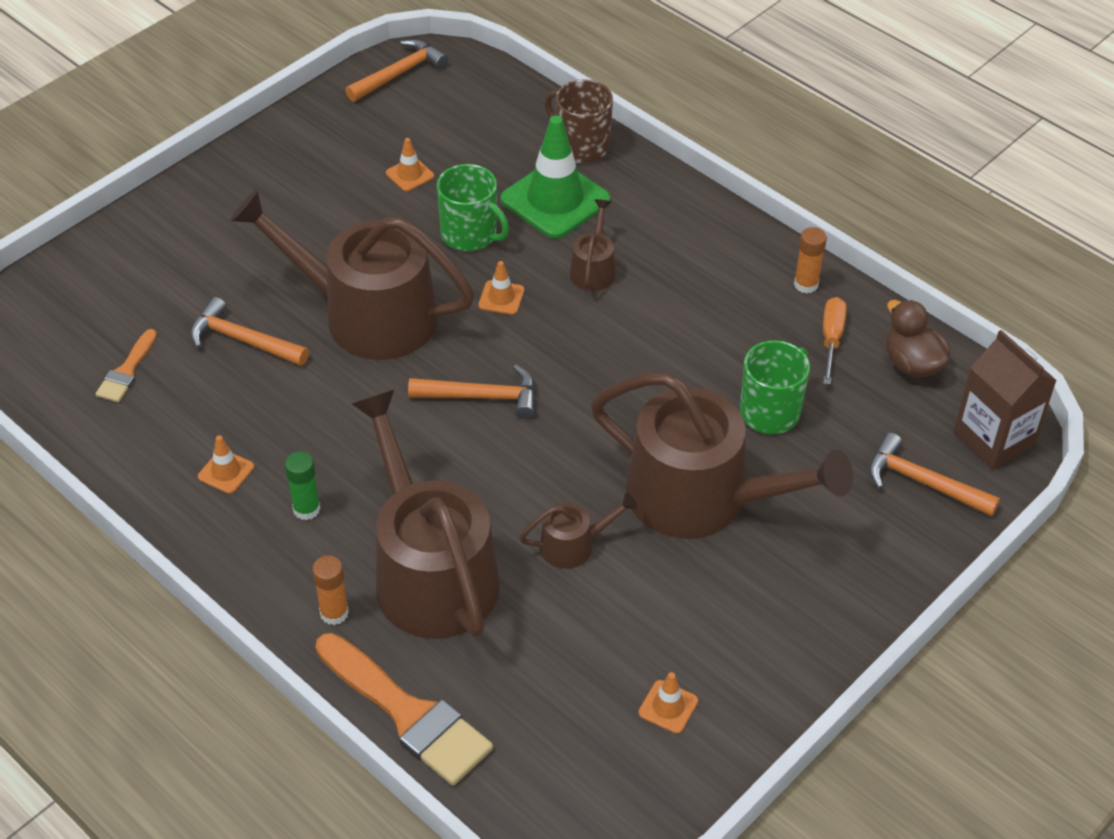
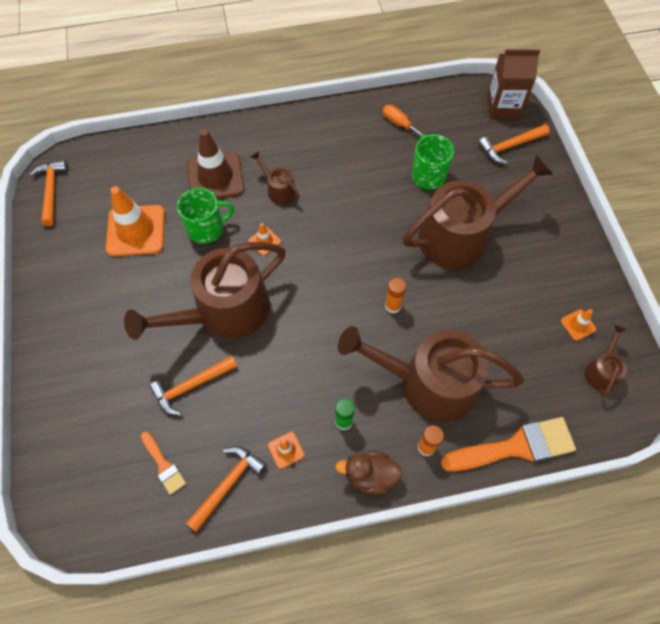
camera: 55 degrees left, 15 degrees up
orange traffic cone [386,138,434,192] -> orange traffic cone [106,186,165,256], size x2.22
orange hammer [408,365,536,419] -> orange hammer moved to [186,446,267,532]
green traffic cone [500,115,611,239] -> brown traffic cone [187,129,245,199]
brown watering can [520,493,638,569] -> brown watering can moved to [585,325,627,397]
brown mug [545,79,613,163] -> none
orange glue stick [794,227,827,293] -> orange glue stick moved to [385,278,406,314]
brown duck [886,300,950,378] -> brown duck moved to [335,451,402,495]

